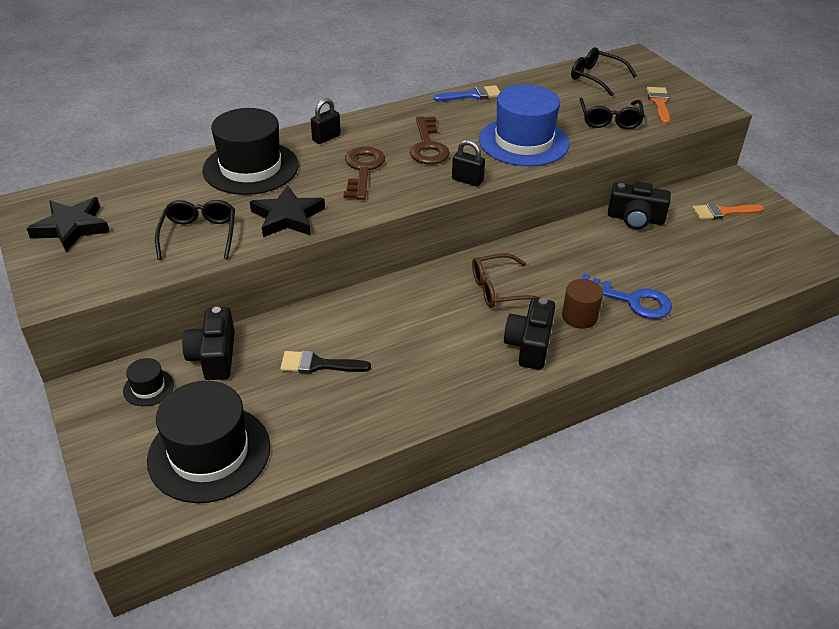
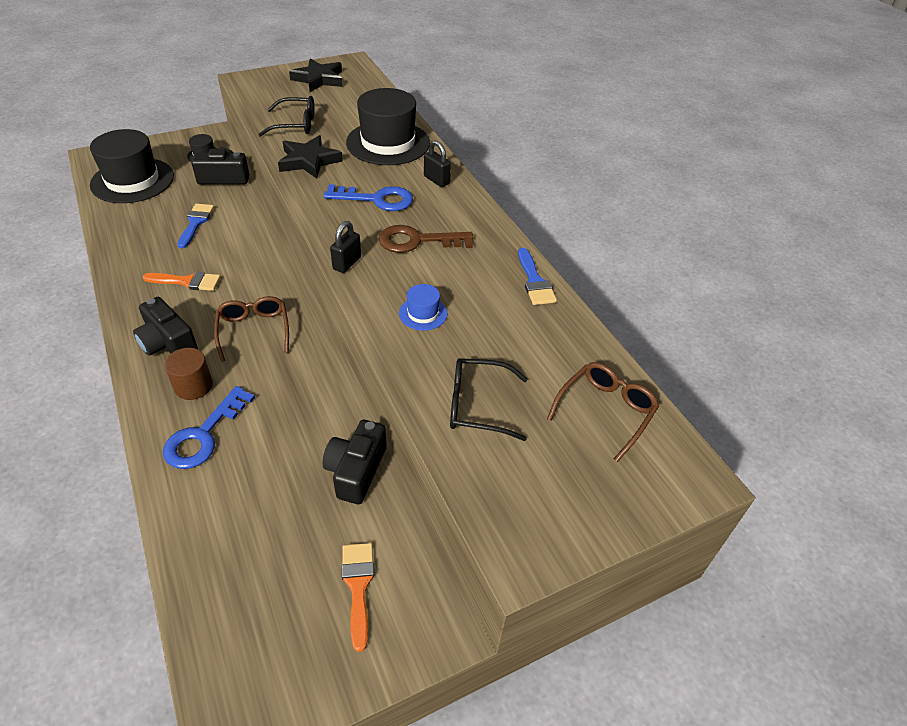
camera: 90 degrees right, 5 degrees up
black brush [280,351,371,374] -> blue brush [177,204,214,249]
brown key [344,147,385,200] -> blue key [324,184,413,211]
blue hat [479,85,569,166] -> blue hat [399,284,447,331], size x0.44
black camera [504,298,555,370] -> black camera turned 150 degrees counterclockwise [133,297,198,356]
black glasses [571,47,637,96] -> brown glasses [547,362,659,462]
orange brush [646,87,670,124] -> orange brush moved to [143,272,221,291]

